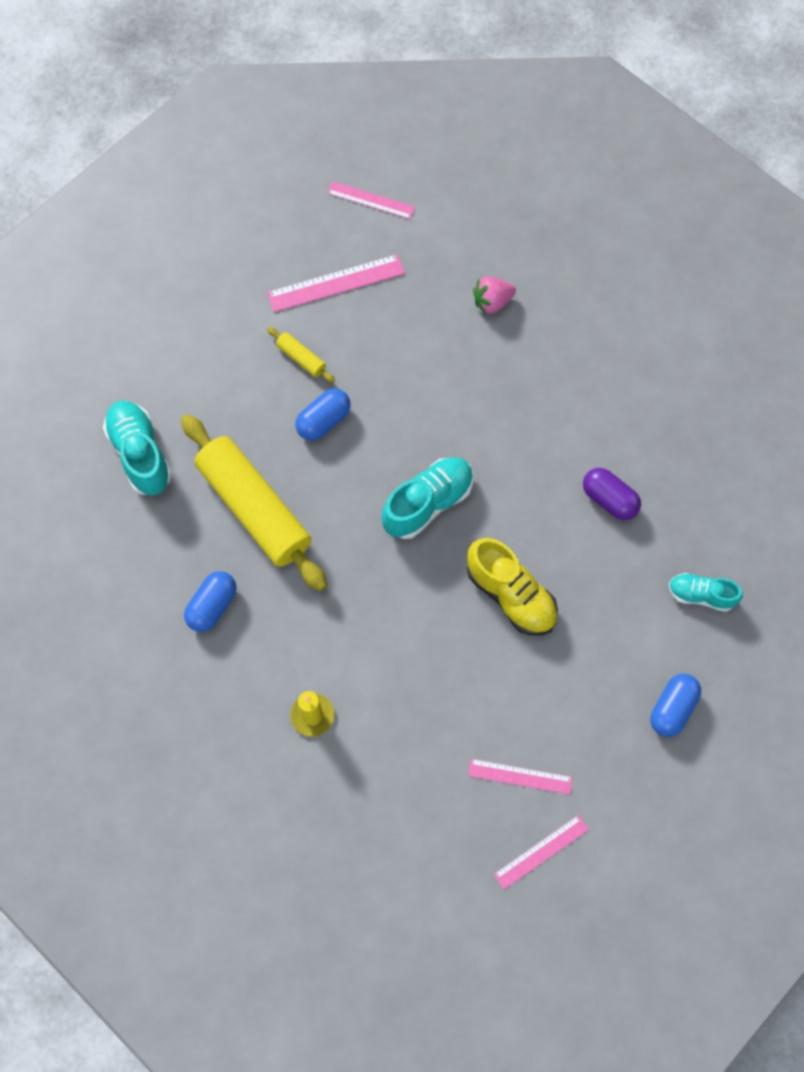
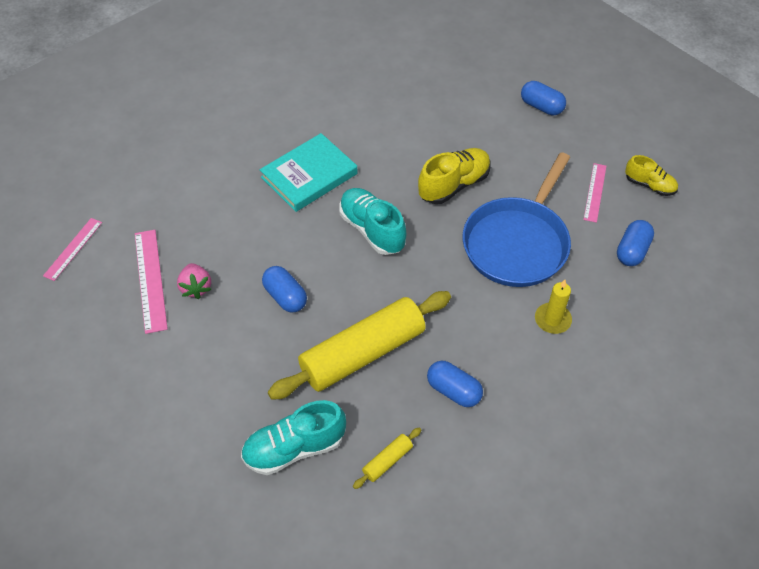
camera: 85 degrees left, 15 degrees down
yellow rolling pin [267,327,335,383] -> yellow rolling pin moved to [353,427,421,489]
pink strawberry [473,276,516,315] -> pink strawberry moved to [177,263,212,299]
pink ruler [493,815,589,889] -> yellow shoe [625,155,678,196]
purple capsule [583,468,641,520] -> none
turquoise shoe [669,573,743,612] -> none
none -> turquoise book [260,133,357,212]
none -> blue pan [463,152,571,287]
none -> blue capsule [617,220,654,266]

